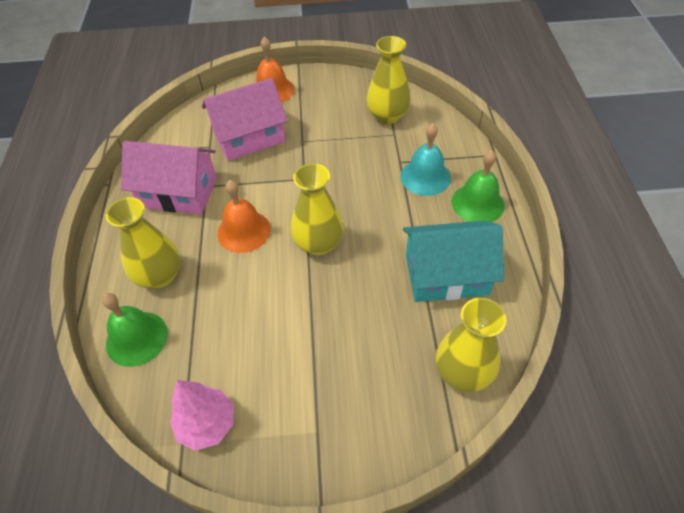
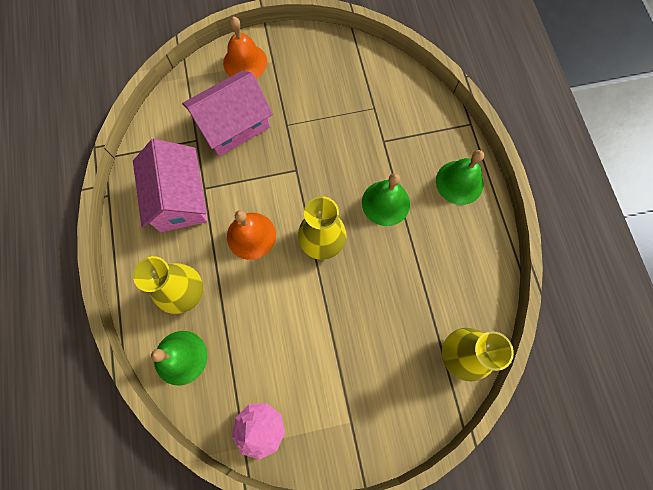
camera: 10 degrees left, 20 degrees up
pink house [121,141,217,214] -> pink house turned 75 degrees clockwise [133,139,207,232]
yellow vase [366,36,411,124] -> none
turquoise bell [400,123,451,196] -> none
turquoise house [403,220,504,302] -> none
none -> green bell [362,173,410,226]

